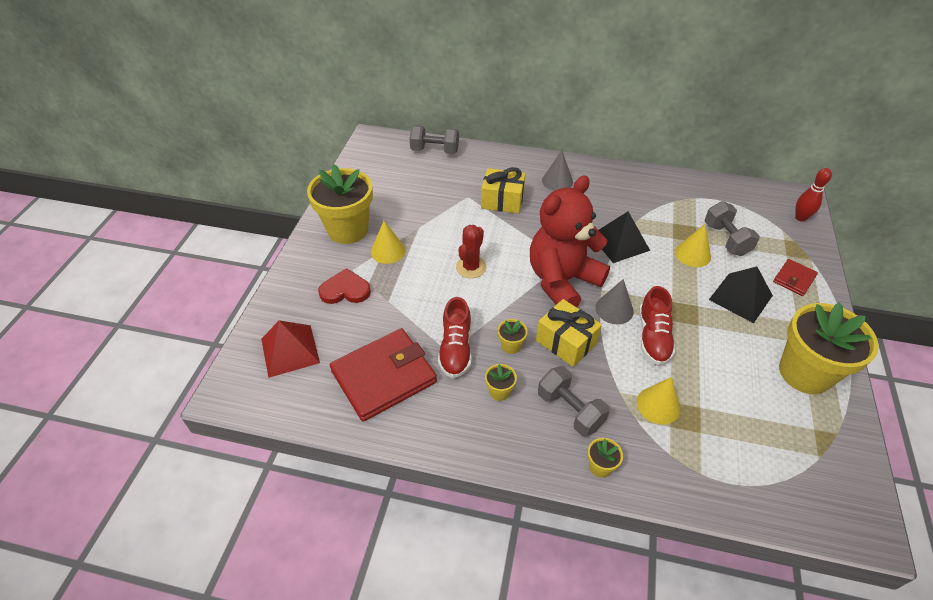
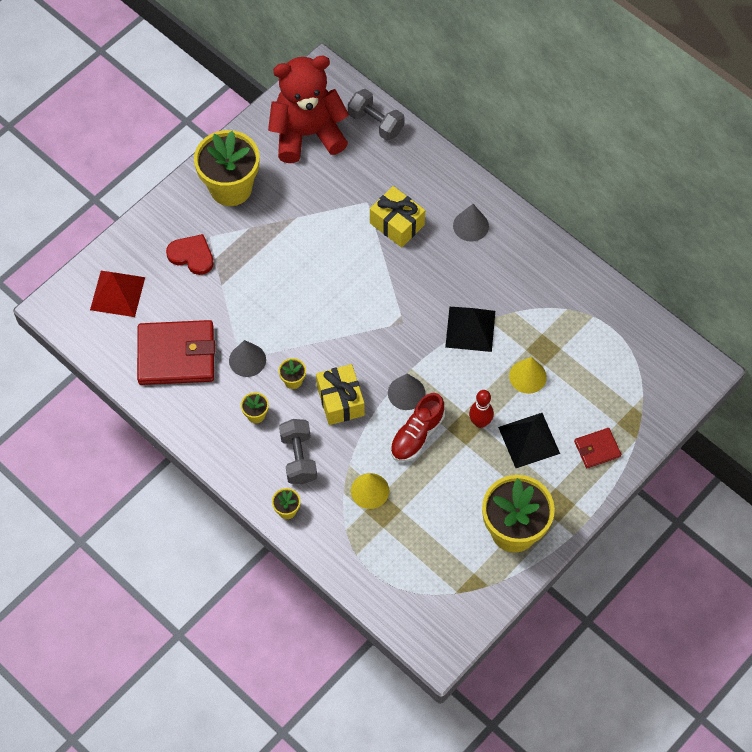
camera: 30 degrees right, 15 degrees up
yellow cone [371,221,406,264] -> none
red shoe [438,297,472,378] -> grey cone [229,340,266,377]
red cactus [456,225,487,278] -> none
red teddy bear [530,175,610,307] -> red teddy bear moved to [268,56,349,163]
grey dumbbell [704,201,760,256] -> none
red bowling pin [795,168,832,221] -> red bowling pin moved to [469,390,494,428]

